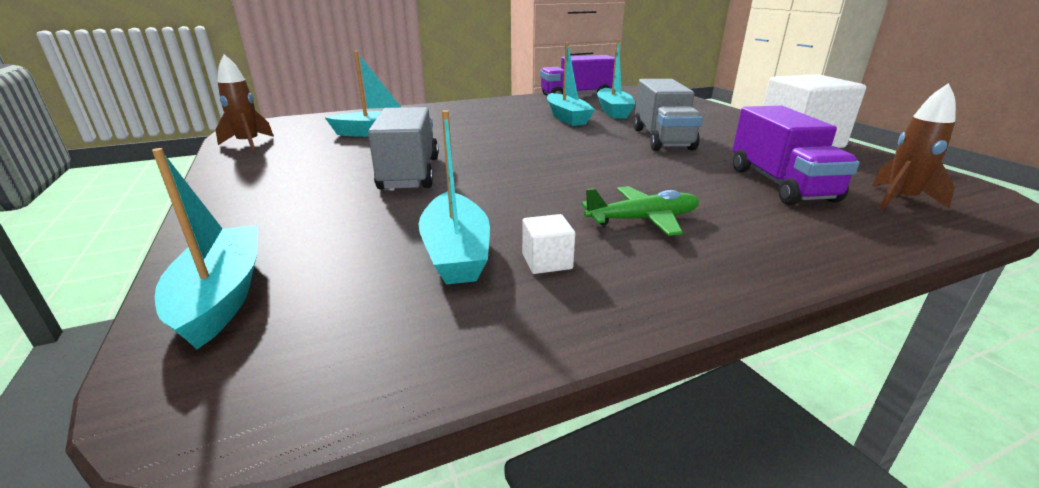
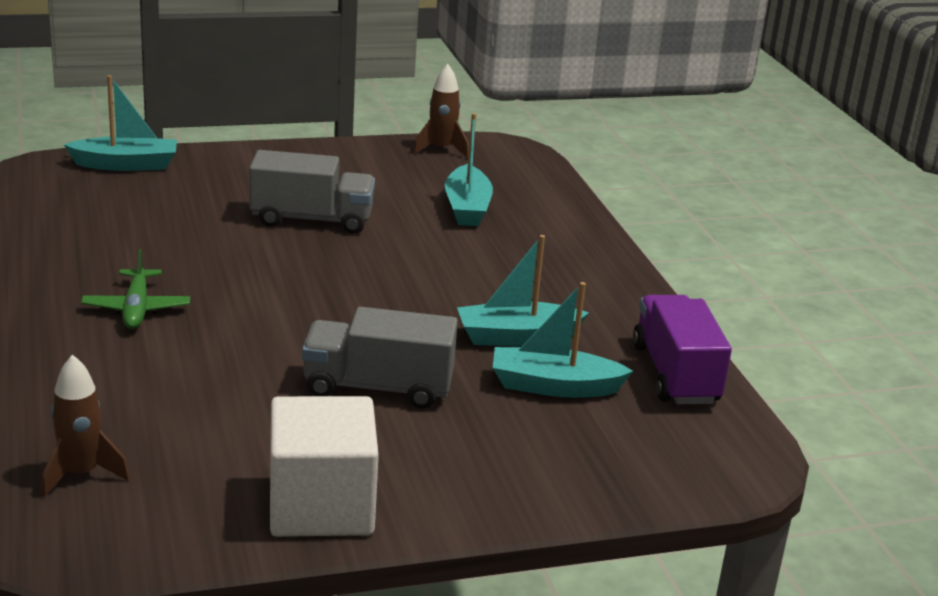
camera: 95 degrees right, 0 degrees up
turquoise boat [418,110,490,284] -> none
white cube [522,214,575,274] -> none
purple truck [732,106,860,205] -> none

